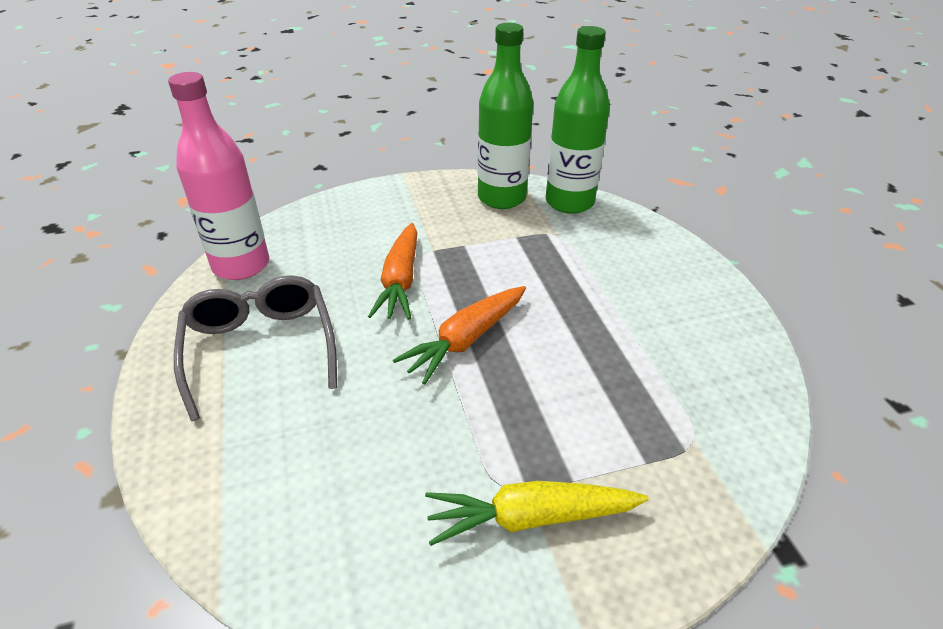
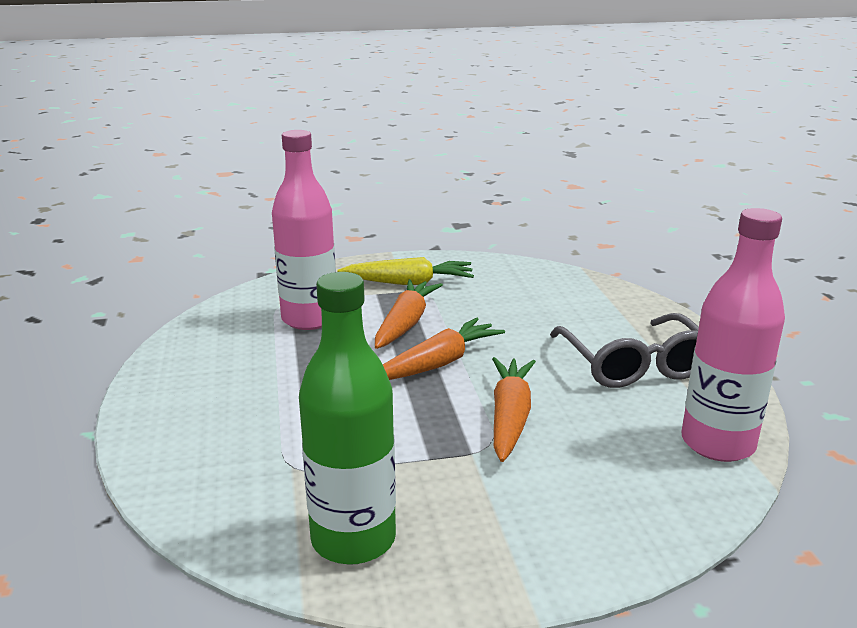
camera: 175 degrees left, 15 degrees down
green bottle [546,26,610,214] -> none
none -> pink bottle [272,130,336,330]
none -> orange carrot [375,279,443,349]

